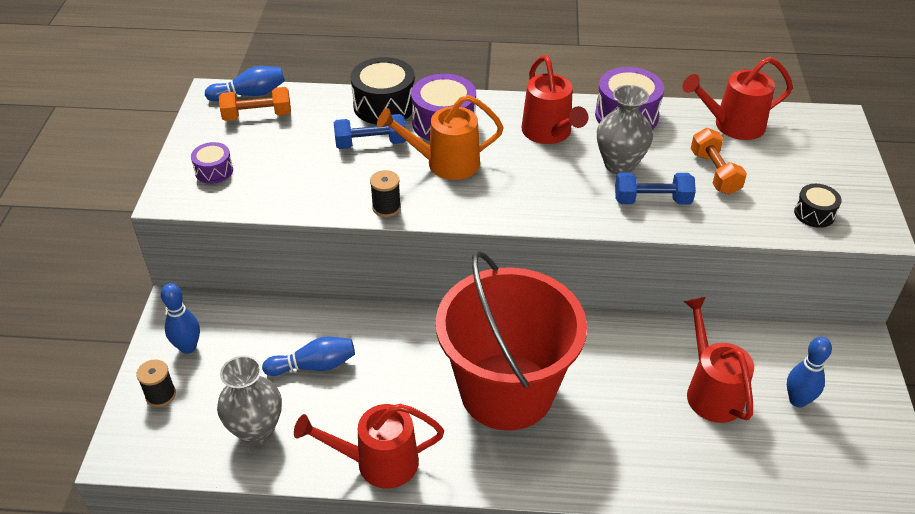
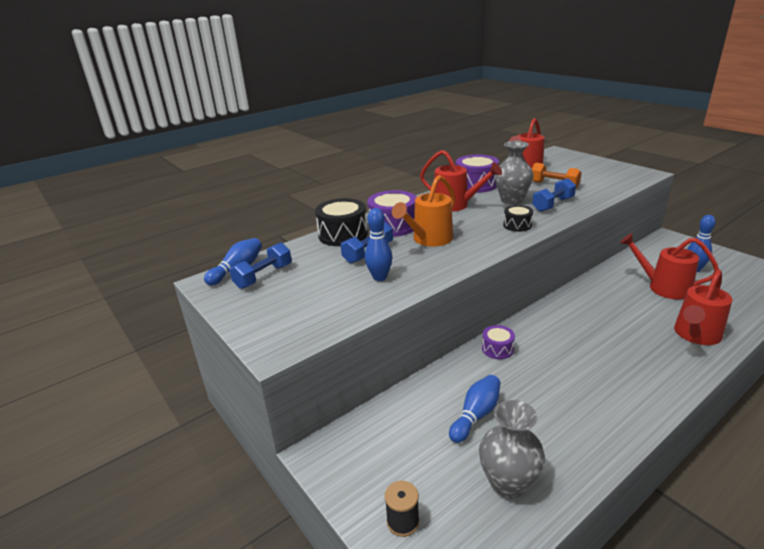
camera: 40 degrees left, 15 degrees down
blue bowling pin [161,283,200,354] -> blue bowling pin moved to [365,208,393,281]
purple drum [191,142,233,184] -> purple drum moved to [482,325,515,359]
orange dumbbell [219,87,291,121] -> blue dumbbell [229,242,292,289]
red watering can [294,404,444,488] -> red watering can moved to [674,269,732,345]
black spool [370,170,401,217] -> none
red bucket [436,251,587,431] -> none
black drum [794,184,842,228] -> black drum moved to [503,205,533,232]

